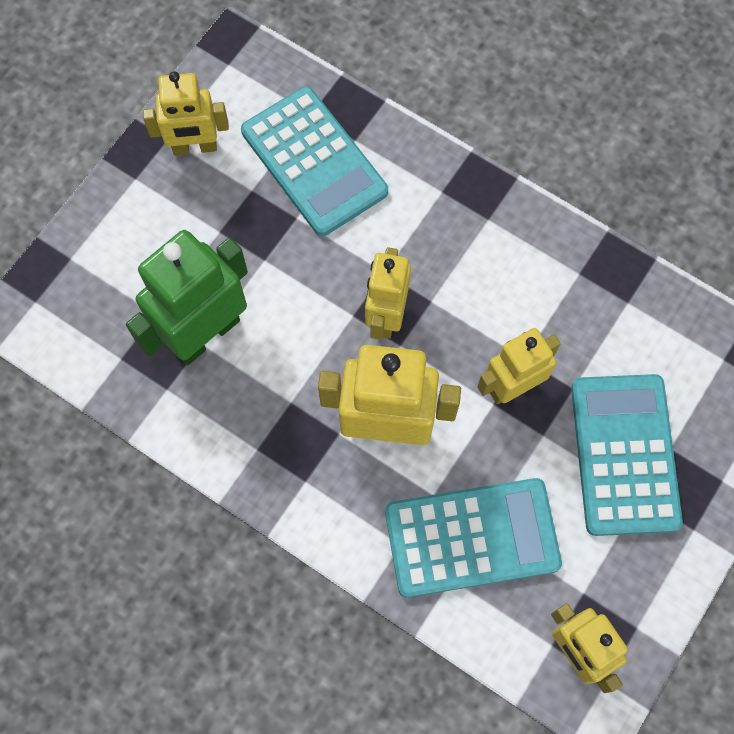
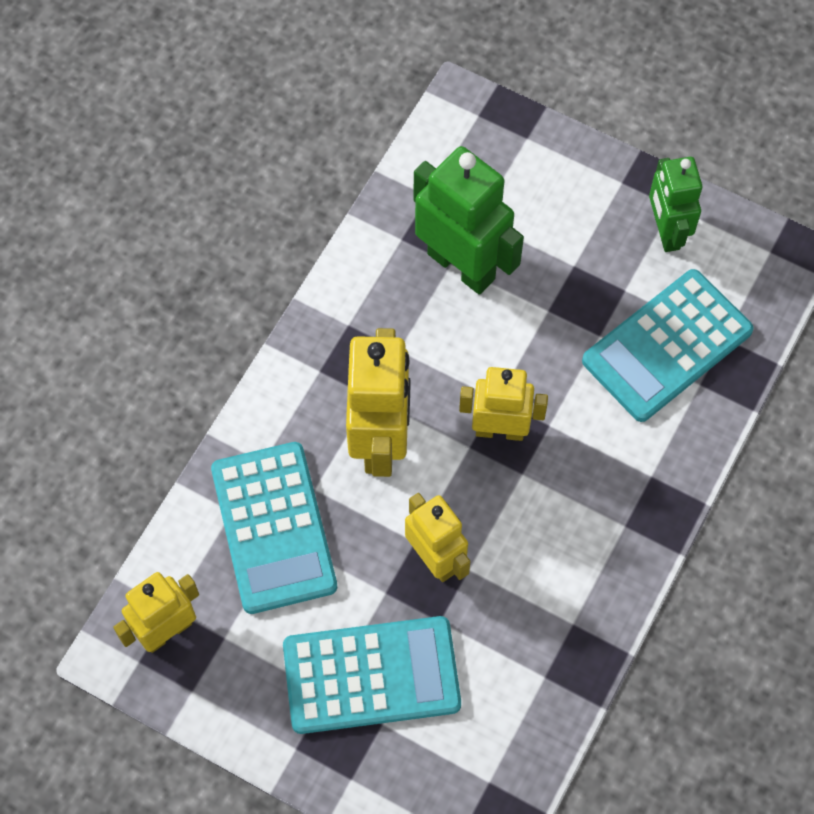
camera: 85 degrees right, 5 degrees down
yellow robot [143,71,229,155] -> green robot [649,157,702,252]

